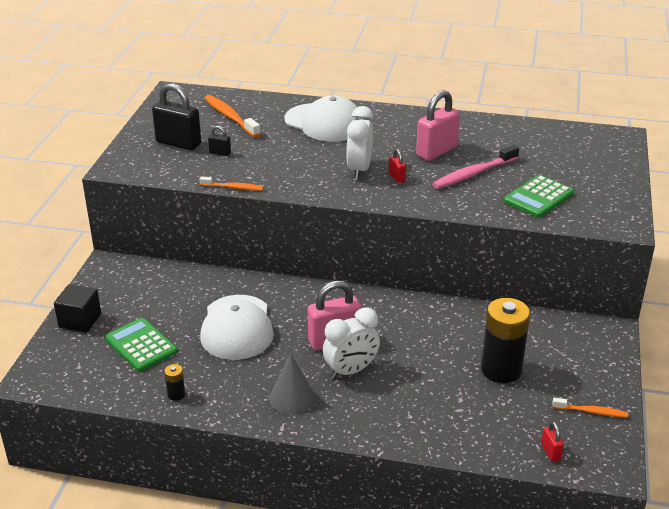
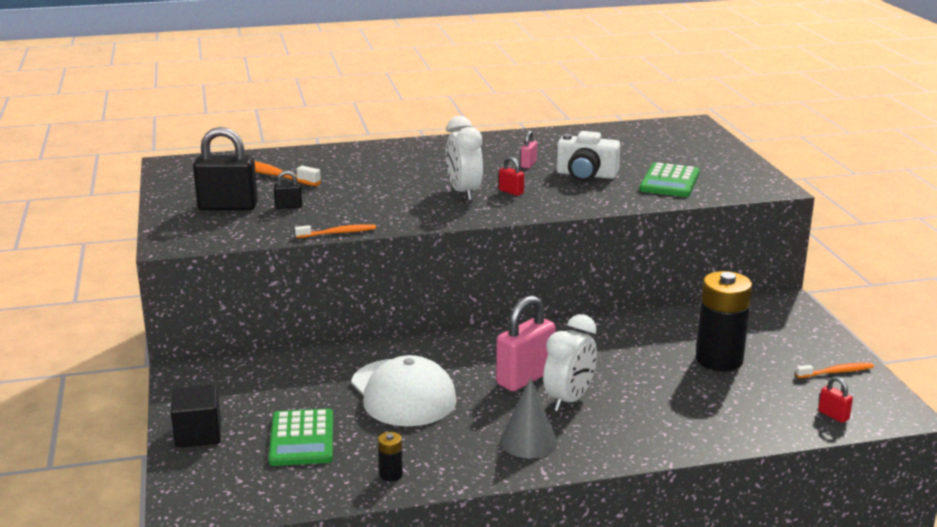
camera: 25 degrees left, 10 degrees down
green calculator [105,318,177,372] -> green calculator turned 120 degrees counterclockwise [269,408,333,466]
white cap [285,95,364,142] -> none
pink padlock [416,90,460,161] -> pink padlock [521,130,537,168], size x0.46
pink toothbrush [432,145,519,189] -> white camera [556,131,620,182]

